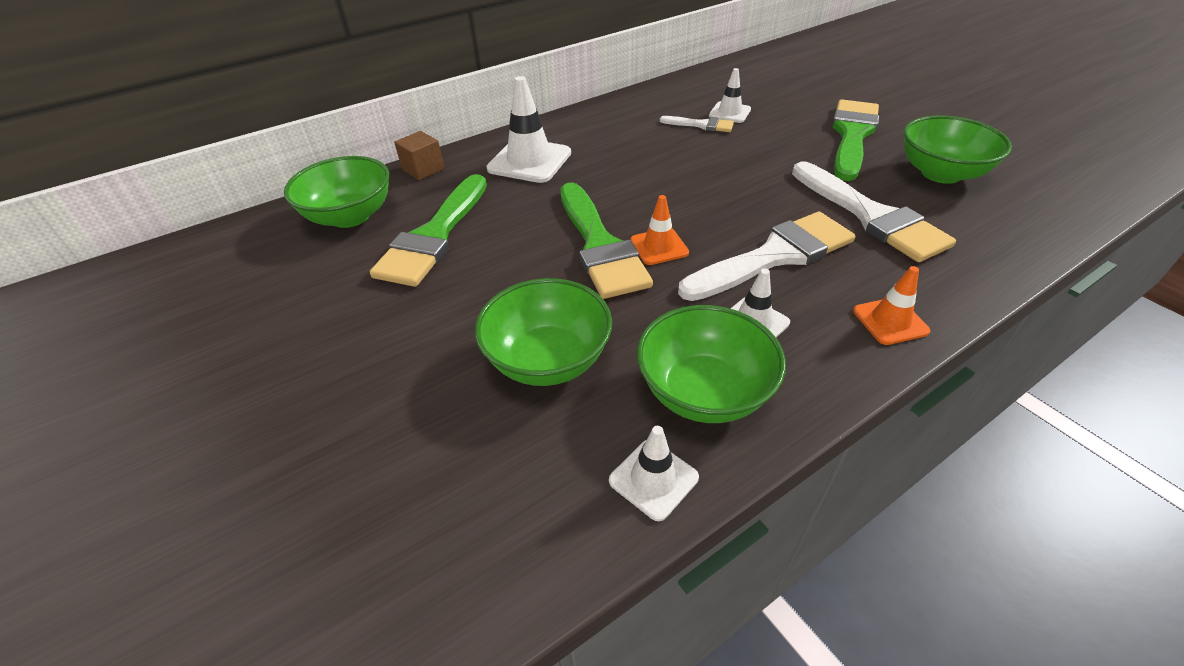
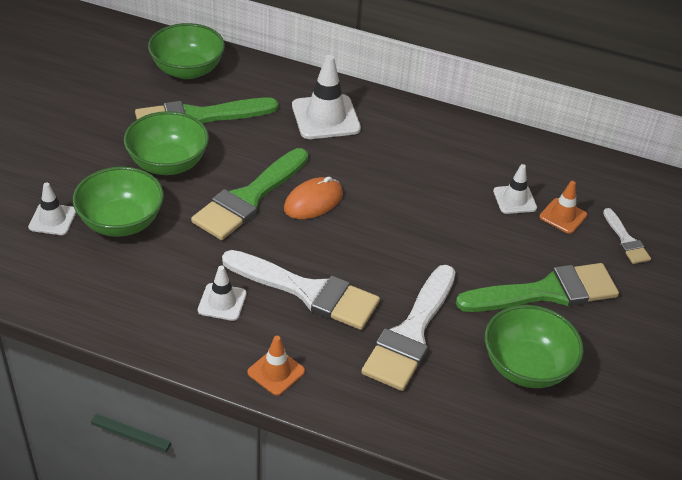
camera: 50 degrees right, 0 degrees up
brown cube [394,131,444,180] -> none
white traffic cone [609,426,699,521] -> white traffic cone moved to [28,182,77,235]
orange traffic cone [630,195,689,265] -> orange traffic cone moved to [539,181,587,234]
green bowl [637,305,786,423] -> green bowl moved to [124,111,209,175]
white brush [660,116,734,132] -> white brush moved to [603,208,651,264]
none -> orange mouse [284,176,343,219]

